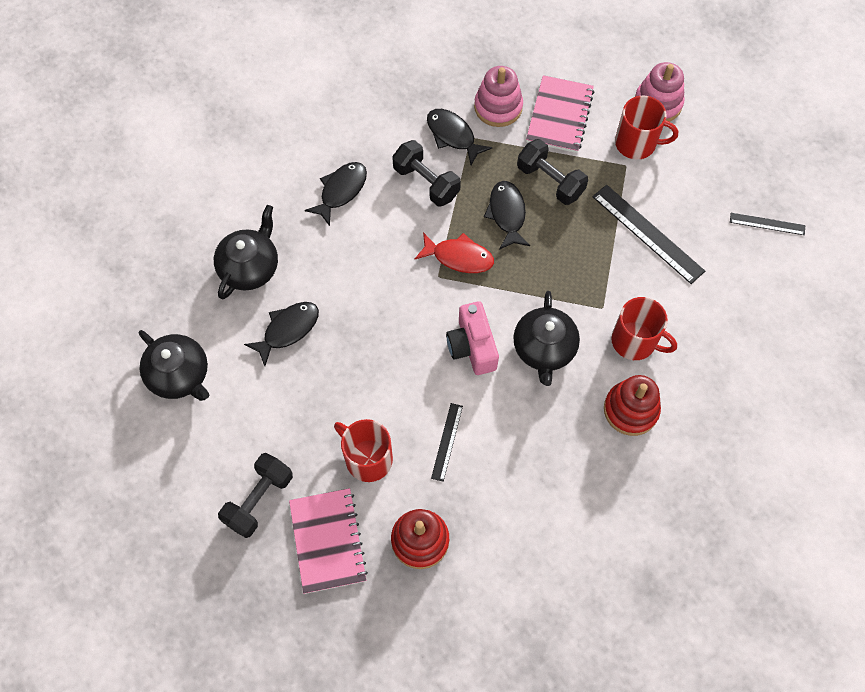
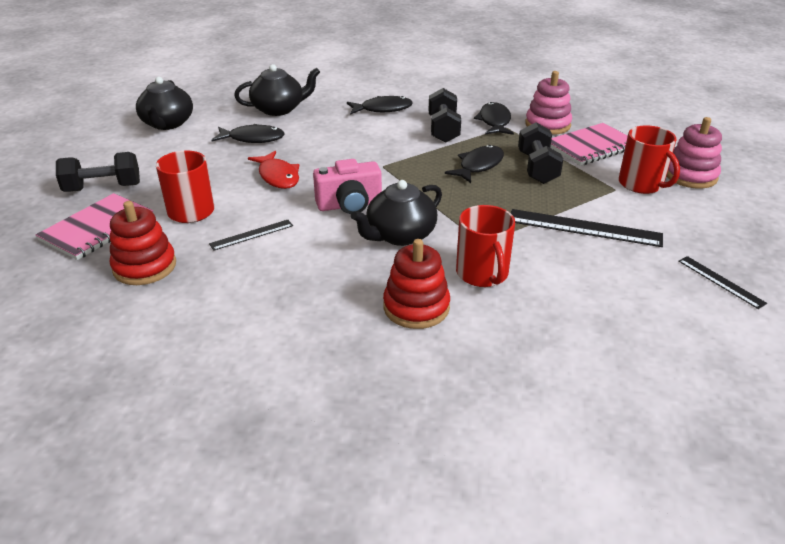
camera: 45 degrees right, 30 degrees down
red fish [415,232,494,273] -> red fish moved to [248,151,299,189]
pink camera [446,301,499,375] -> pink camera turned 135 degrees counterclockwise [313,159,382,214]
black ruler [592,185,705,284] -> black ruler turned 75 degrees counterclockwise [511,209,663,247]

